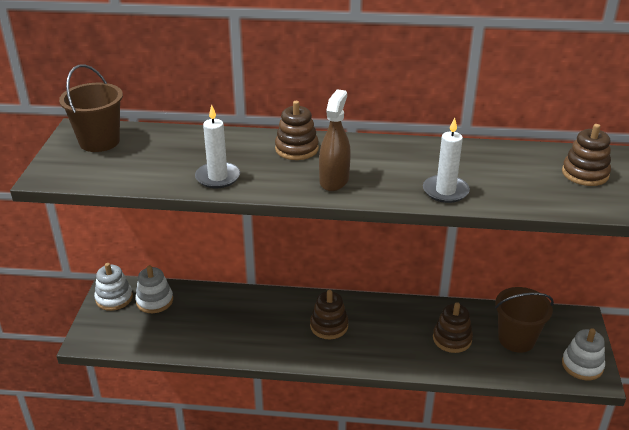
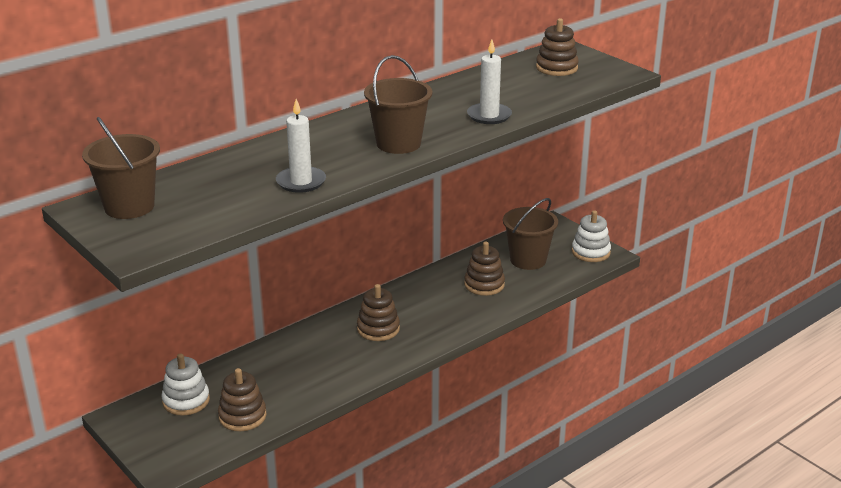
camera: 45 degrees left, 5 degrees down
white stacking toy [94,263,133,311] -> none
brown stacking toy [275,101,319,160] -> brown stacking toy moved to [218,368,267,431]
brown spray bottle [319,89,351,191] -> brown bucket [364,55,432,154]

